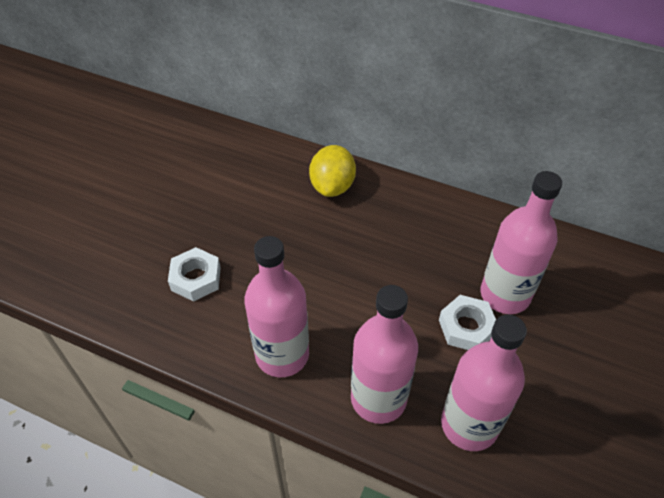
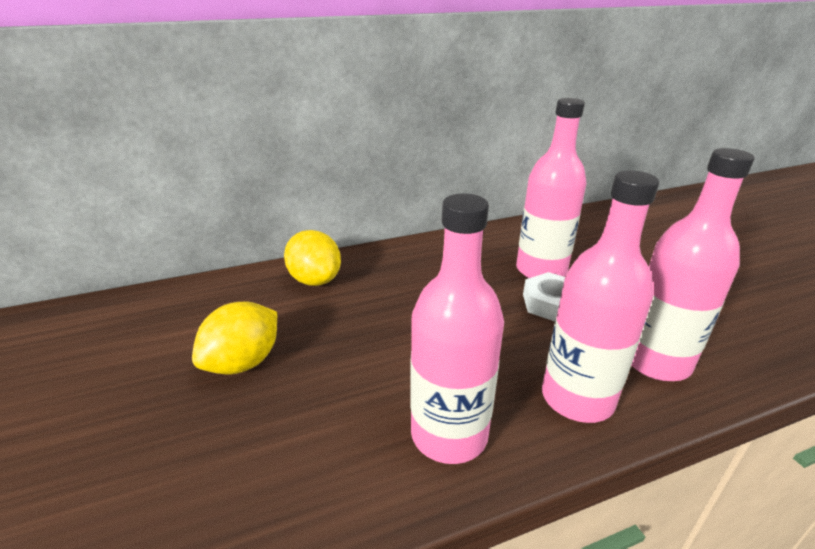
camera: 45 degrees left, 20 degrees down
white nut [168,247,221,302] -> none
none -> yellow lemon [192,301,277,375]

